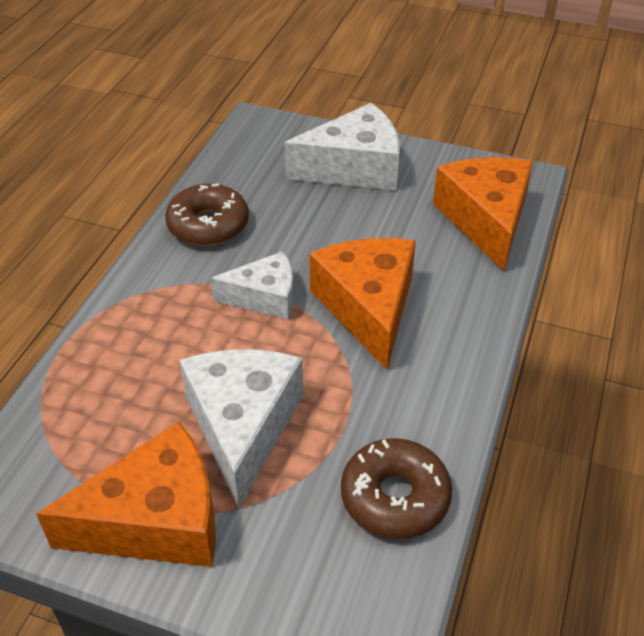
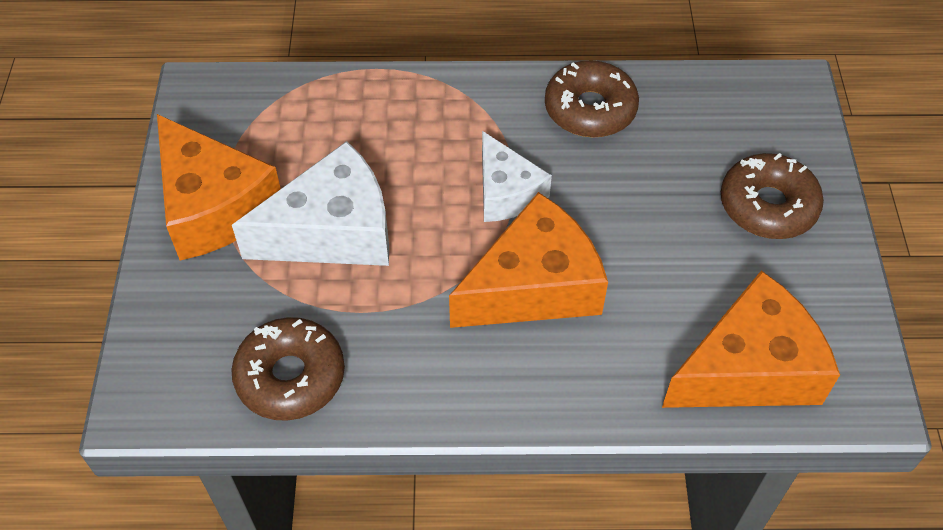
camera: 70 degrees right, 10 degrees up
white cheese [285,103,400,191] -> brown donut [721,153,824,239]

